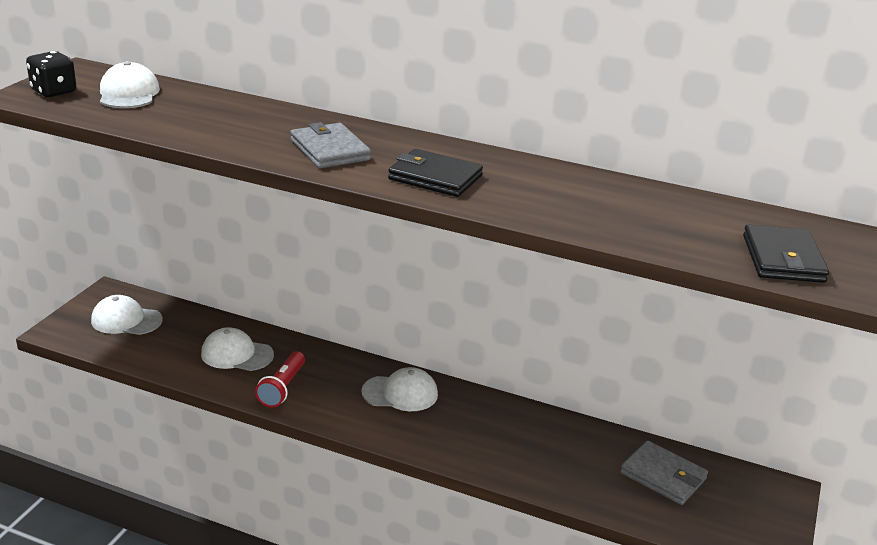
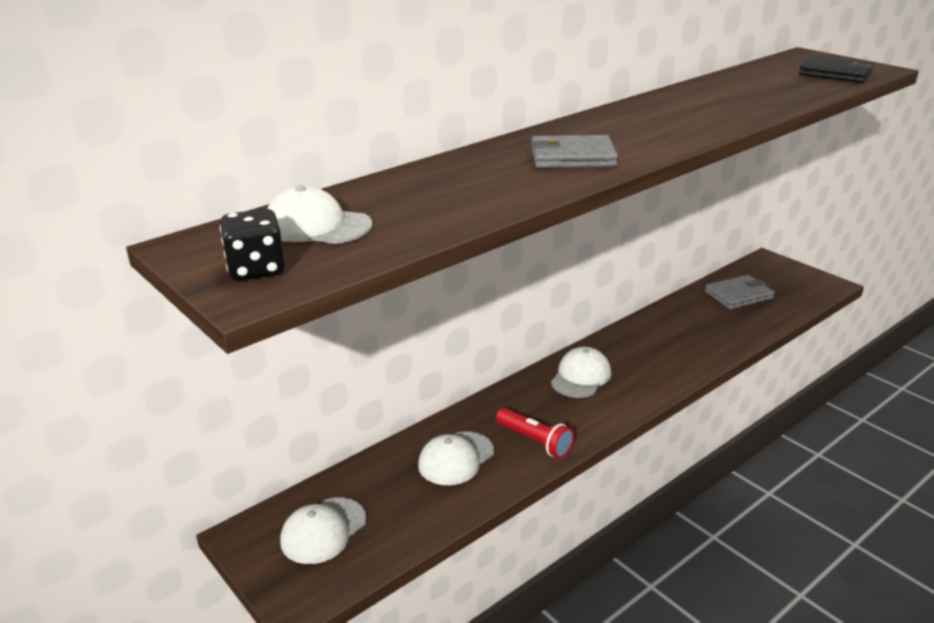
camera: 60 degrees left, 0 degrees up
black wallet [388,149,483,197] -> none

